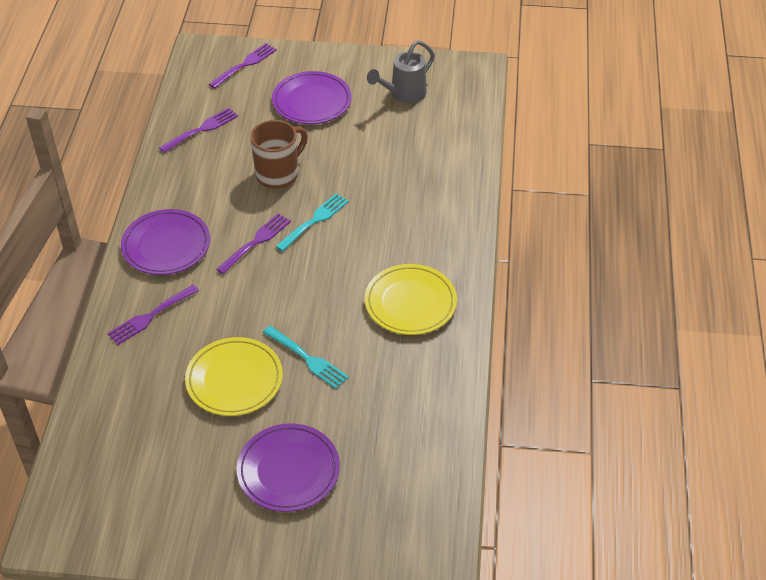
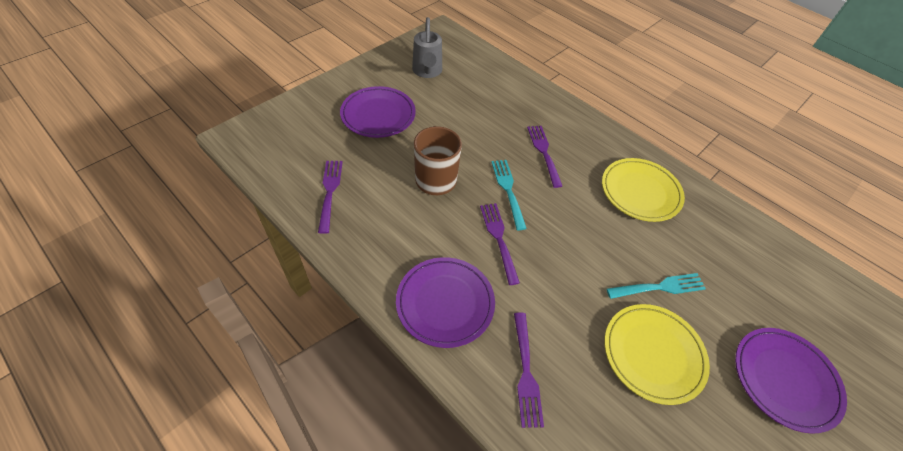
camera: 55 degrees left, 5 degrees up
purple fork [209,43,277,88] -> purple fork moved to [527,126,562,188]

